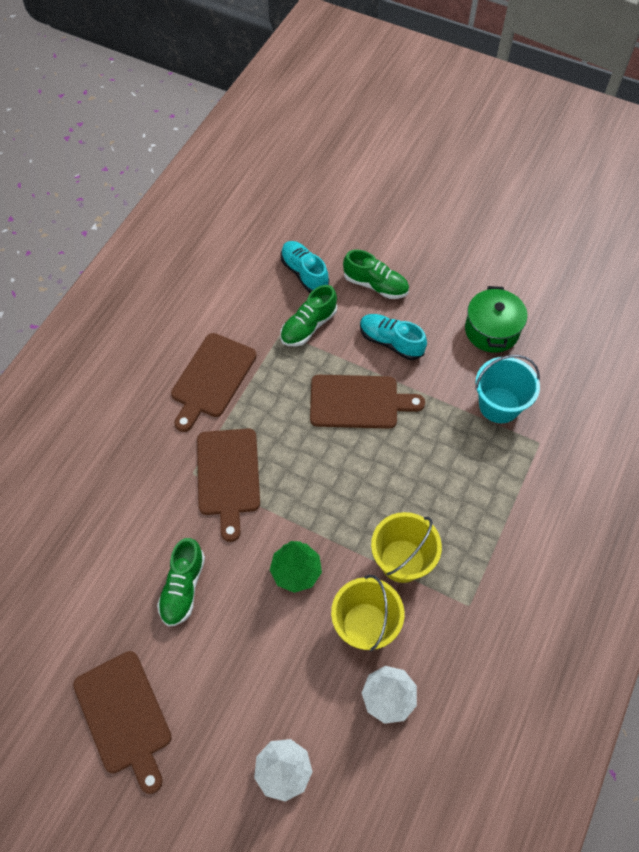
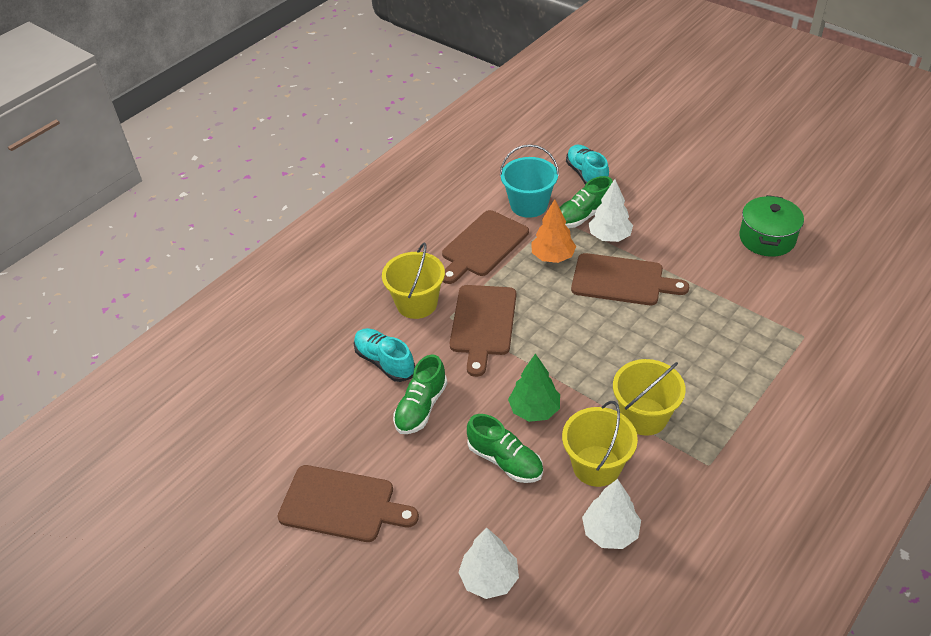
camera: 15 degrees right, 15 degrees down
brown cutting board [73,651,172,794] -> brown cutting board turned 60 degrees counterclockwise [277,465,419,542]
green shoe [343,249,409,299] -> green shoe moved to [467,414,543,483]
turquoise shoe [360,314,427,360] -> turquoise shoe moved to [354,328,415,382]
turquoise bucket [475,355,540,423] -> turquoise bucket moved to [500,144,559,218]
none -> yellow bucket [382,243,445,319]
none -> orange tree [531,199,576,263]
none -> white tree [588,179,633,242]

